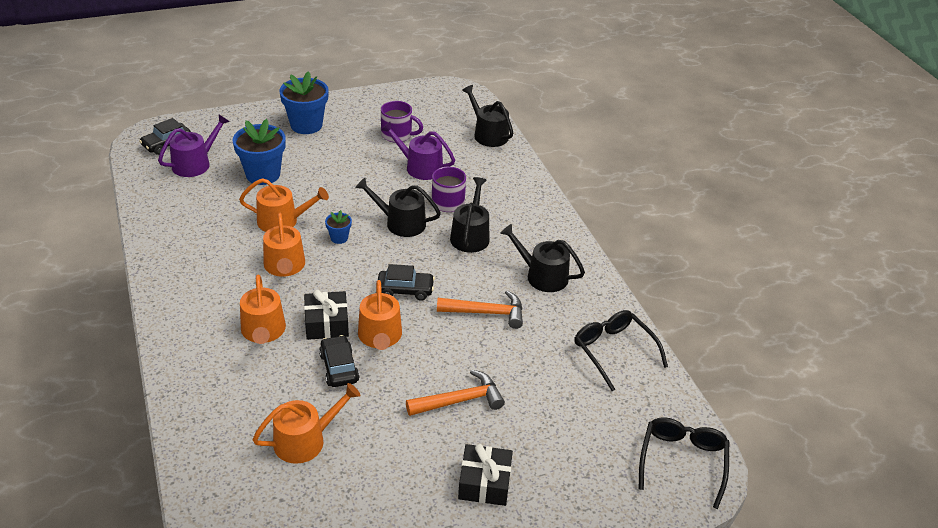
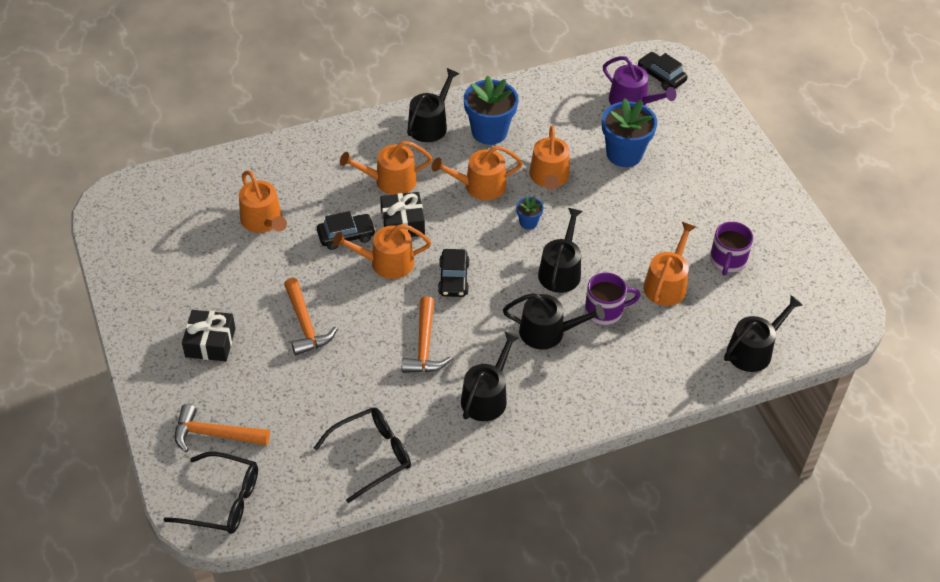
camera: 90 degrees right, 10 degrees up
blue flower pot [279,71,329,134] -> blue flower pot moved to [464,76,518,145]
purple watering can [381,122,455,180] -> orange watering can [643,222,696,306]
none -> orange hammer [175,404,270,452]
none -> black watering can [407,68,459,142]

